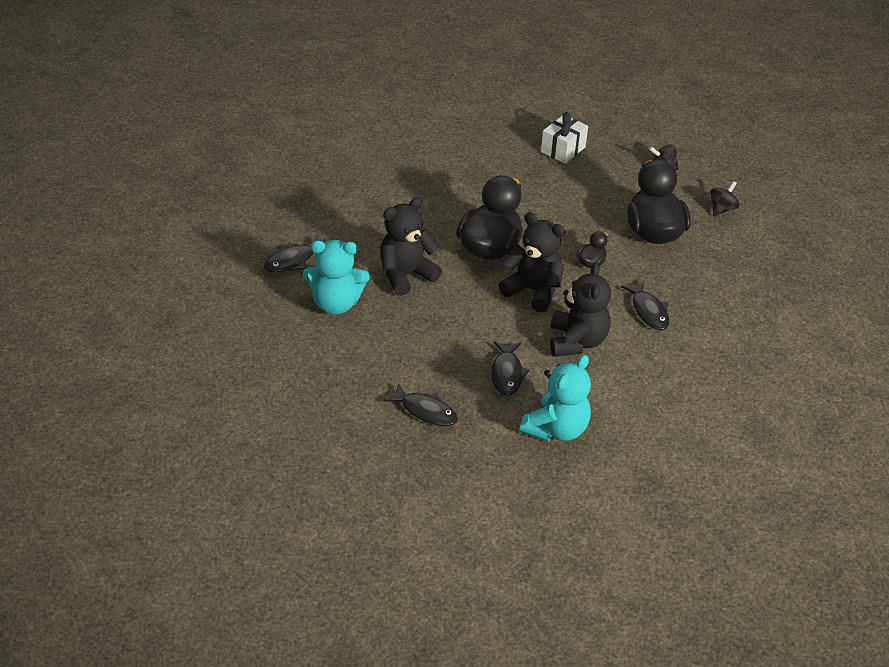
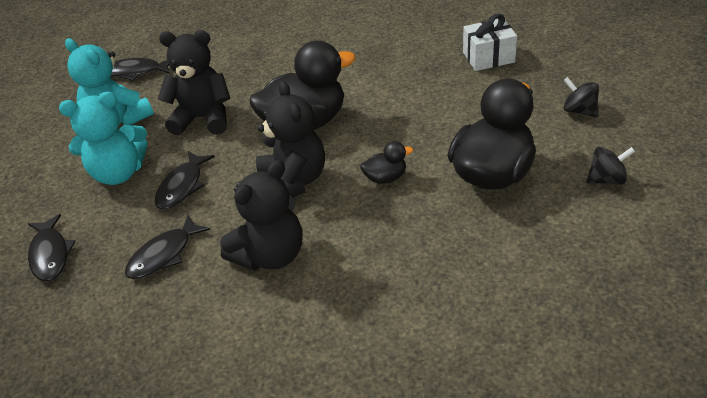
camera: 45 degrees right, 0 degrees up
turquoise teddy bear [520,355,591,441] -> turquoise teddy bear moved to [59,92,148,185]
black fish [621,281,670,330] -> black fish moved to [155,151,215,210]

